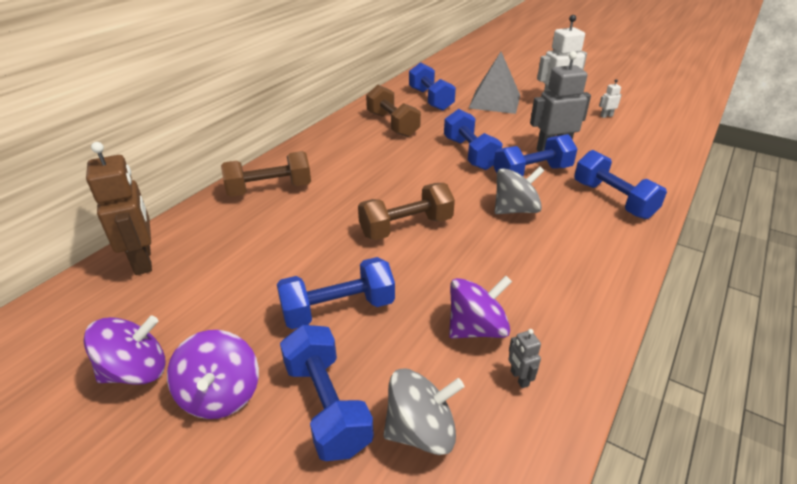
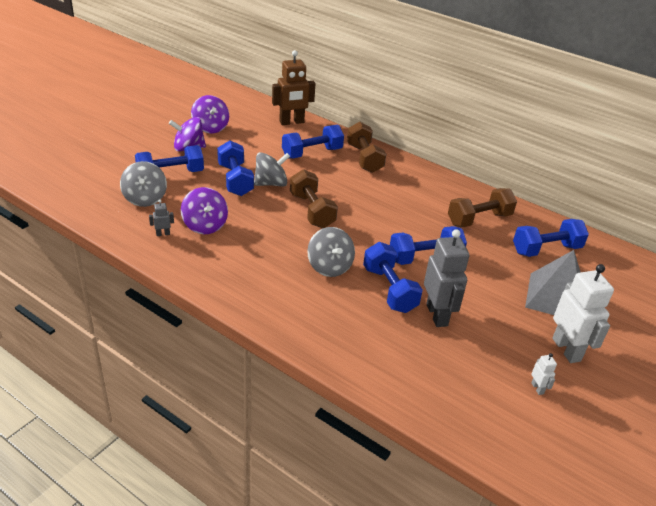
camera: 90 degrees right, 0 degrees up
blue dumbbell [574,150,667,219] -> blue dumbbell moved to [282,125,344,159]
none -> grey spinning top [254,152,290,186]

